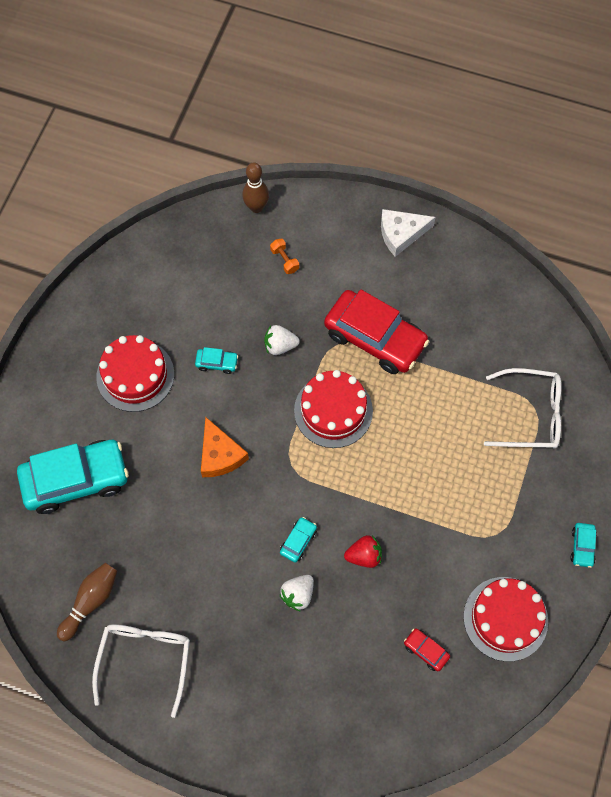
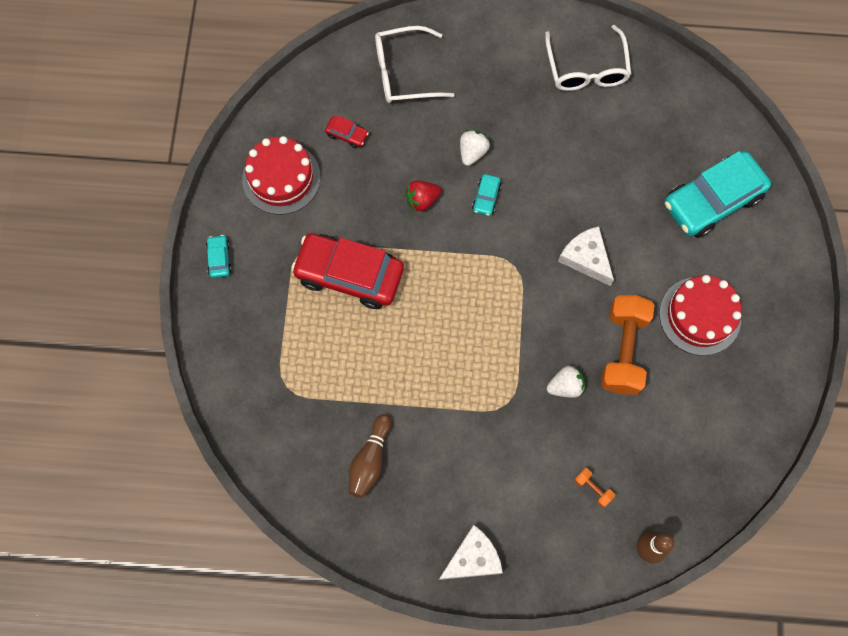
camera: 165 degrees right, 5 degrees up
brown bowling pin [57,562,117,641] -> brown bowling pin moved to [349,414,391,498]
turquoise car [195,347,238,374] -> orange dumbbell [601,295,654,395]
orange cheese [201,417,249,477] -> white cheese [558,226,614,286]
red cake [294,370,373,448] -> none
red car [324,289,429,374] -> red car moved to [291,233,404,309]
white glasses [484,368,561,449] -> white glasses moved to [375,26,454,103]

